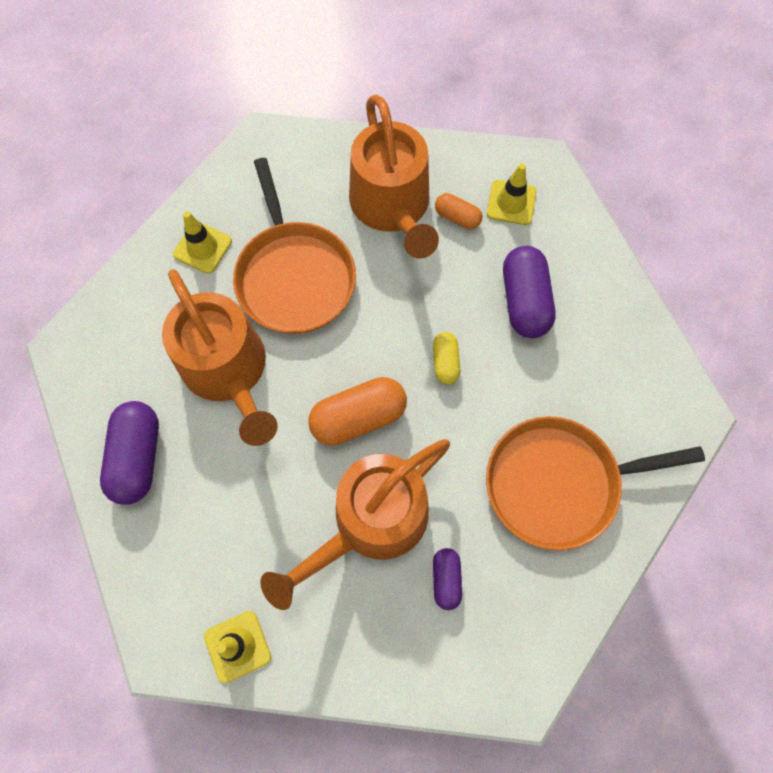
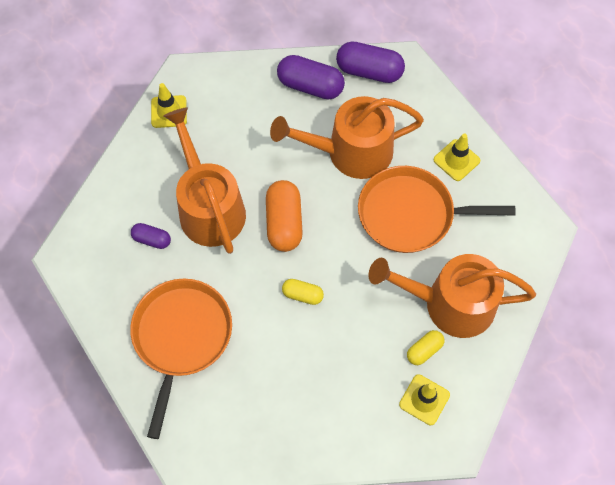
camera: 110 degrees right, 5 degrees down
orange capsule [435,193,482,229] -> yellow capsule [407,330,445,365]
purple capsule [503,246,556,338] -> purple capsule moved to [336,41,405,83]

